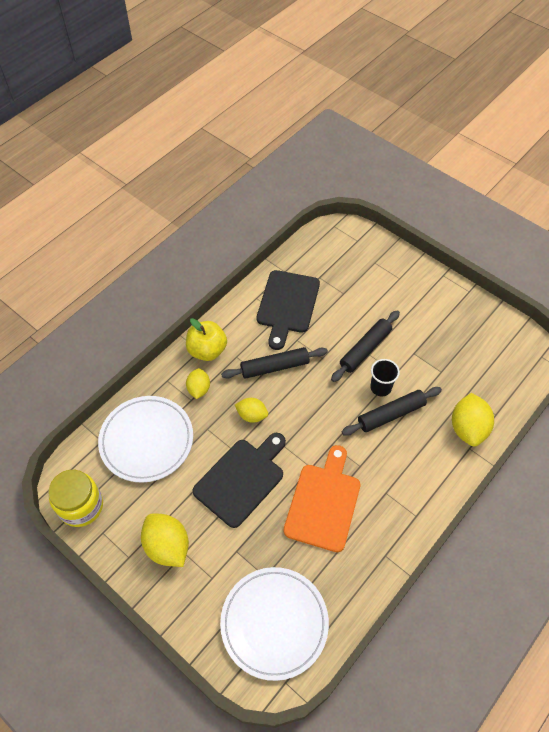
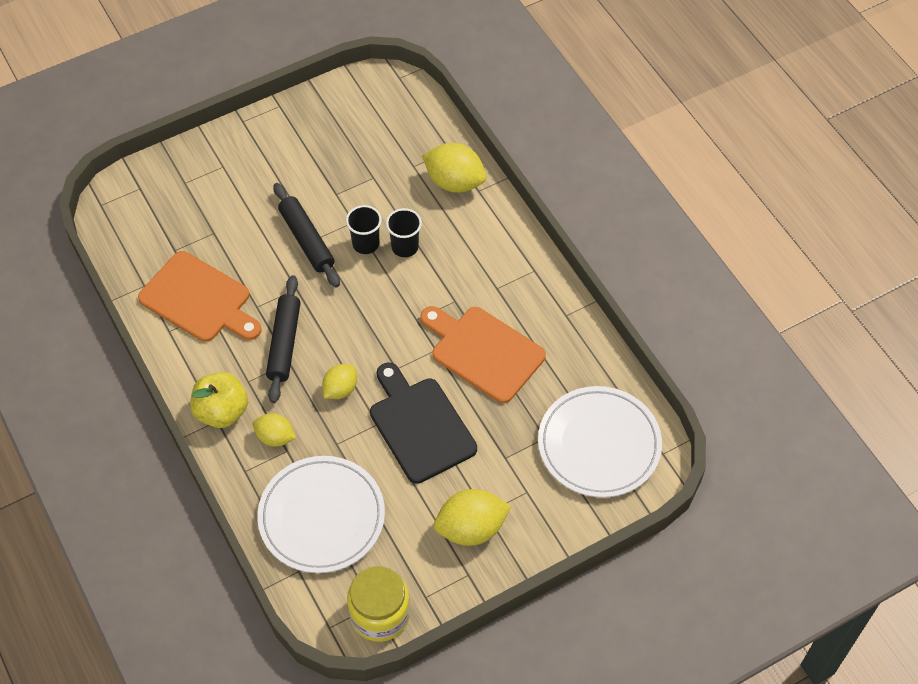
camera: 70 degrees left, 0 degrees up
black cutting board [257,270,320,350] -> orange cutting board [138,251,262,342]
black rolling pin [342,387,442,436] -> black cup [386,208,422,257]

